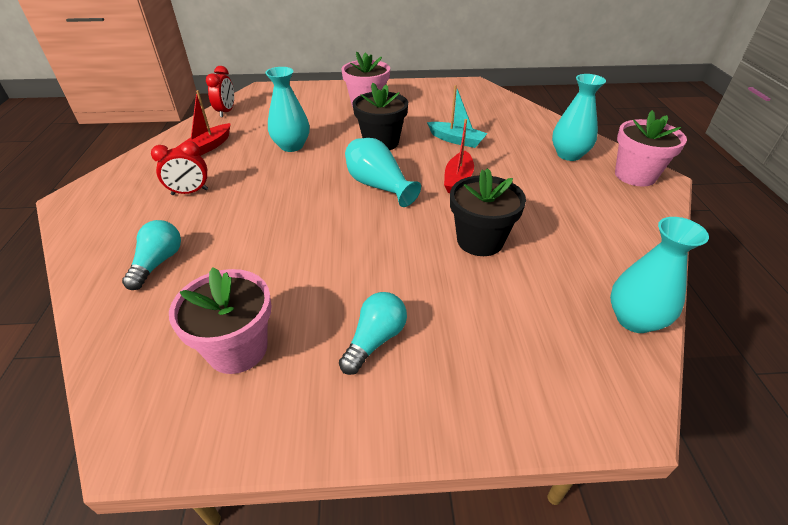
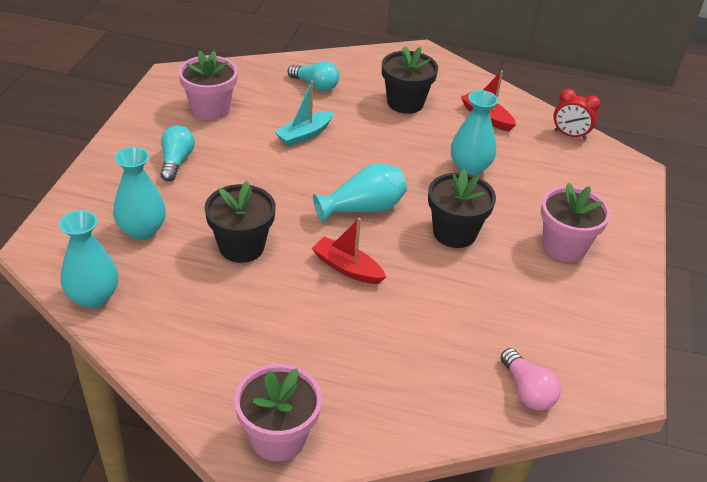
camera: 105 degrees right, 0 degrees up
red clock [151,141,208,195] -> black flower pot [382,46,438,114]
turquoise light bulb [339,292,407,375] -> turquoise light bulb turned 135 degrees counterclockwise [160,125,195,181]
turquoise boat [427,85,488,148] -> turquoise boat moved to [275,81,334,146]
turquoise vase [552,74,606,161] -> turquoise vase moved to [113,147,166,240]
none -> pink light bulb [500,348,561,411]

